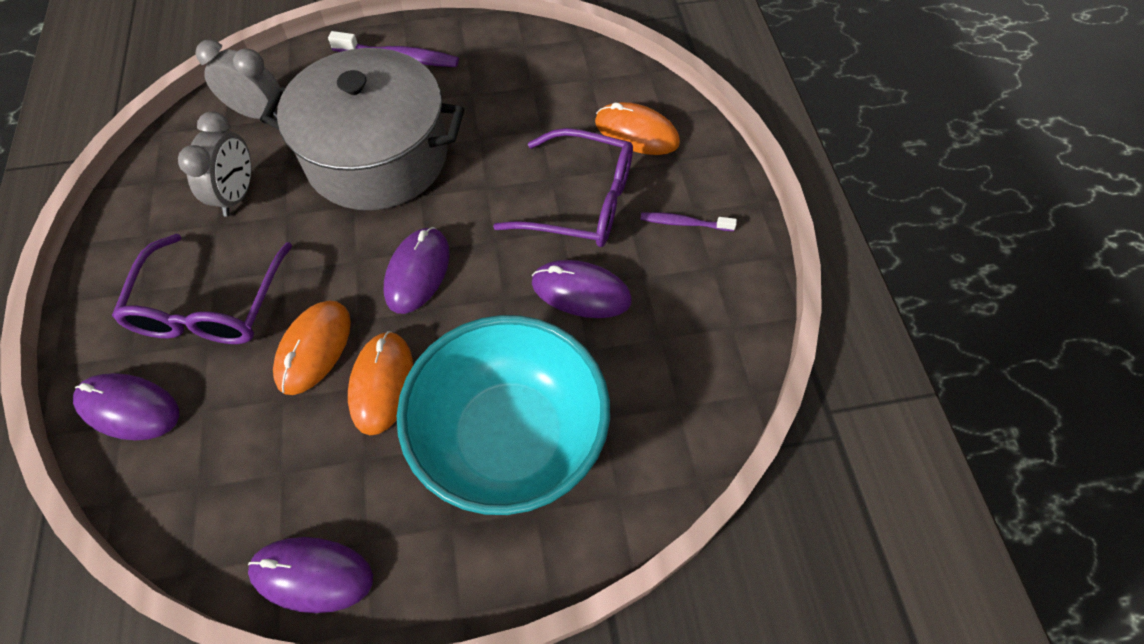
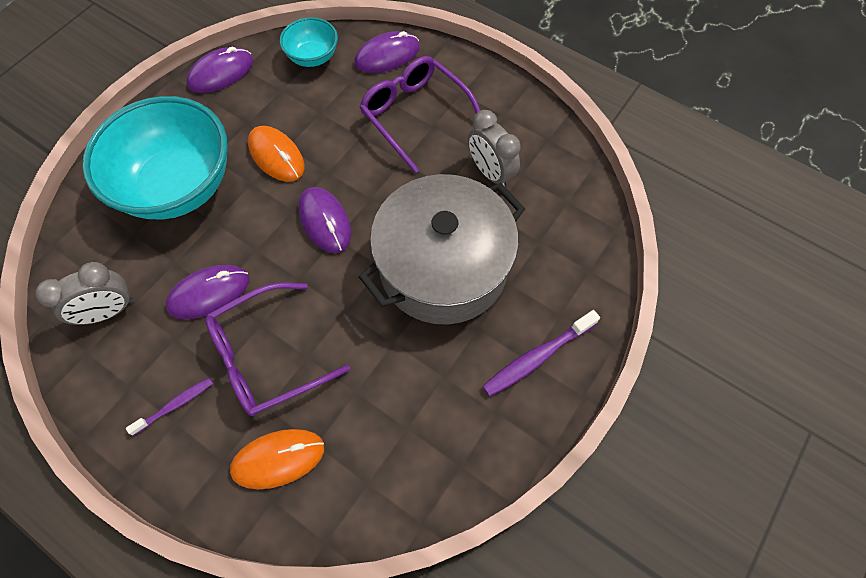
camera: 135 degrees right, 5 degrees up
grey clock [195,39,280,119] -> grey clock moved to [35,262,134,325]
orange mouse [273,301,351,395] -> none
none -> turquoise bowl [280,17,338,67]

